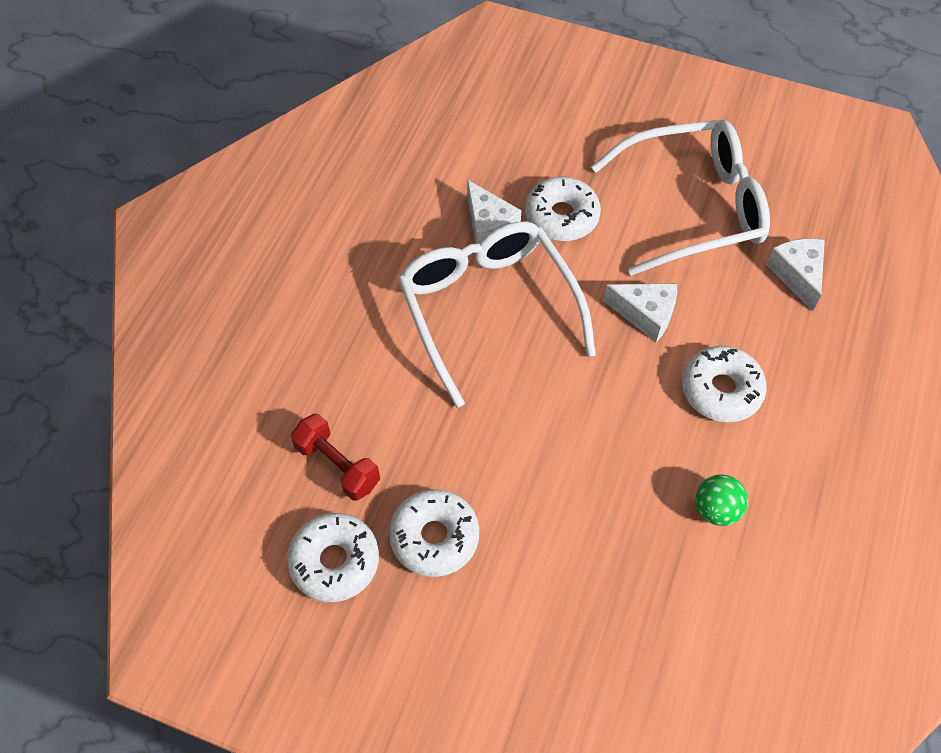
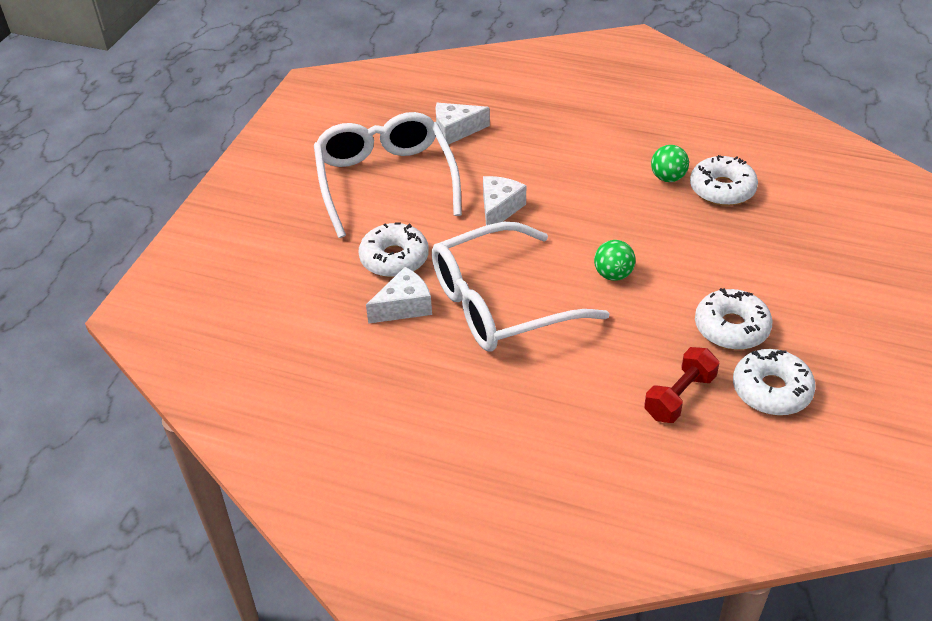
camera: 90 degrees left, 15 degrees down
white donut [682,346,767,422] -> white donut moved to [690,155,758,206]
none -> green ball [594,240,636,281]

